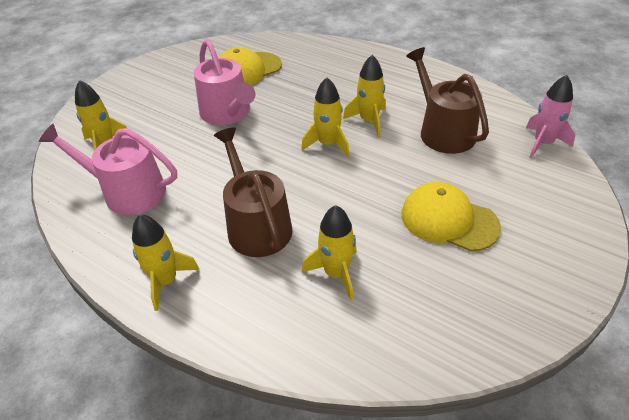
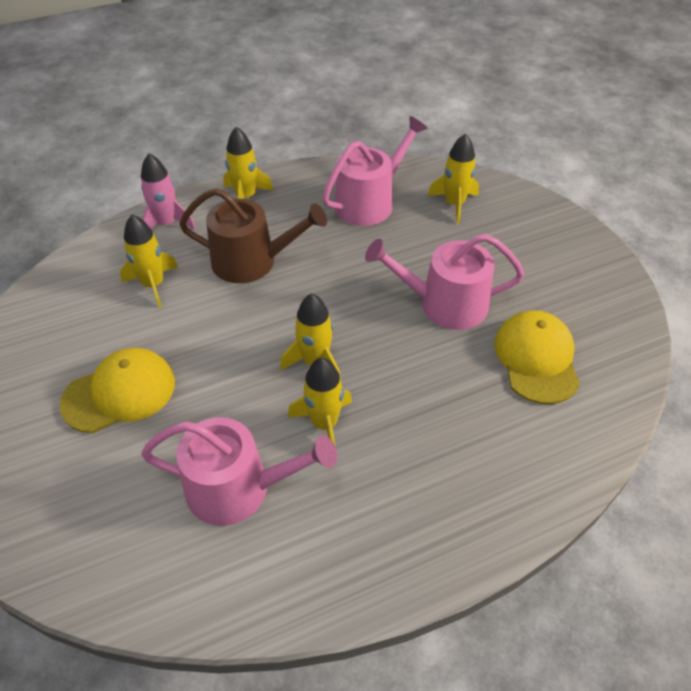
camera: 120 degrees right, 5 degrees up
brown watering can [406,47,489,154] -> pink watering can [141,417,337,526]
pink rocket [526,75,575,158] -> pink rocket moved to [141,153,196,229]

